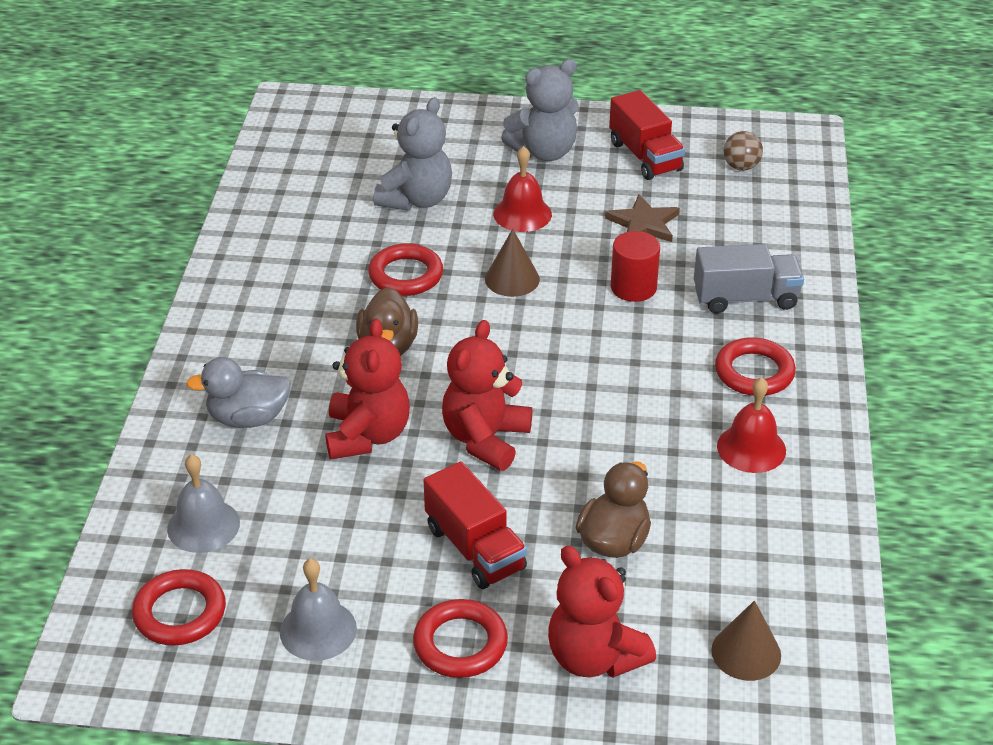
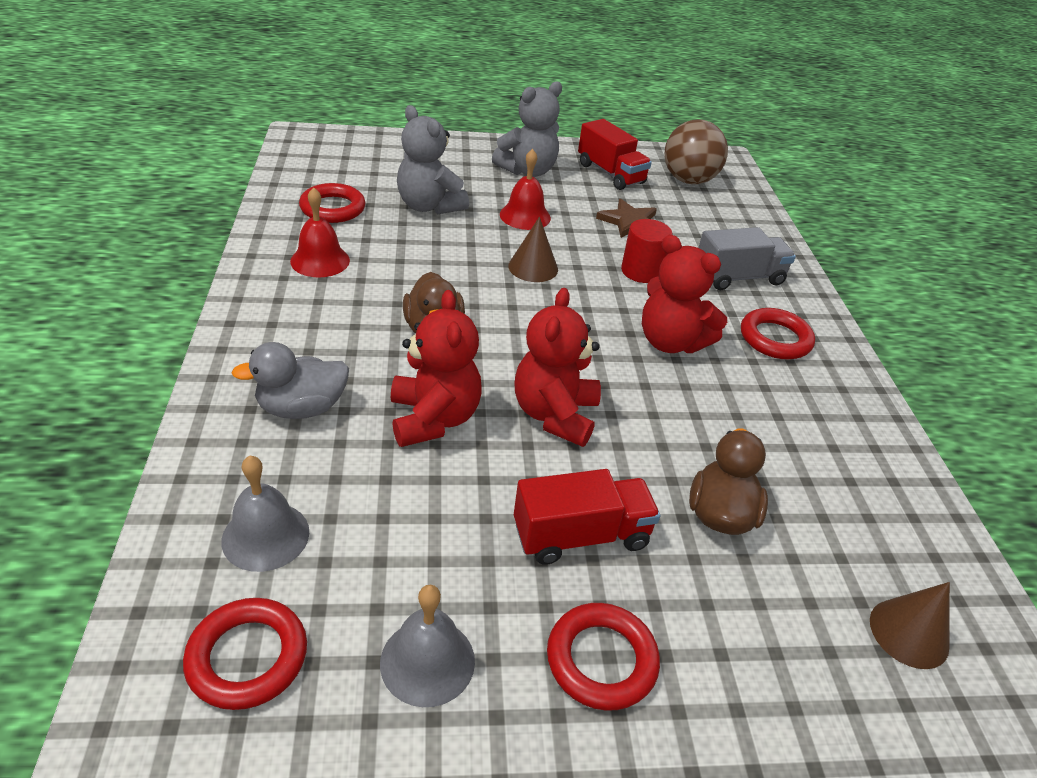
camera: 15 degrees left, 0 degrees up
red ring [368,243,443,296] -> red ring moved to [299,183,365,223]
grey teddy bear [373,97,452,211] -> grey teddy bear turned 120 degrees clockwise [397,105,469,215]
red truck [424,461,527,589] -> red truck turned 60 degrees counterclockwise [514,469,660,565]
red teddy bear [548,545,656,678] -> red teddy bear moved to [642,235,727,353]
red bell [717,377,786,473] -> red bell moved to [290,187,350,278]
brown ball [723,131,763,171] -> brown ball [664,119,728,184], size x1.91

